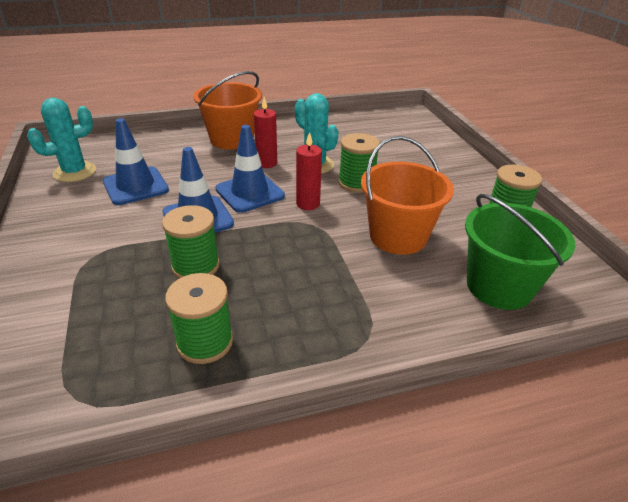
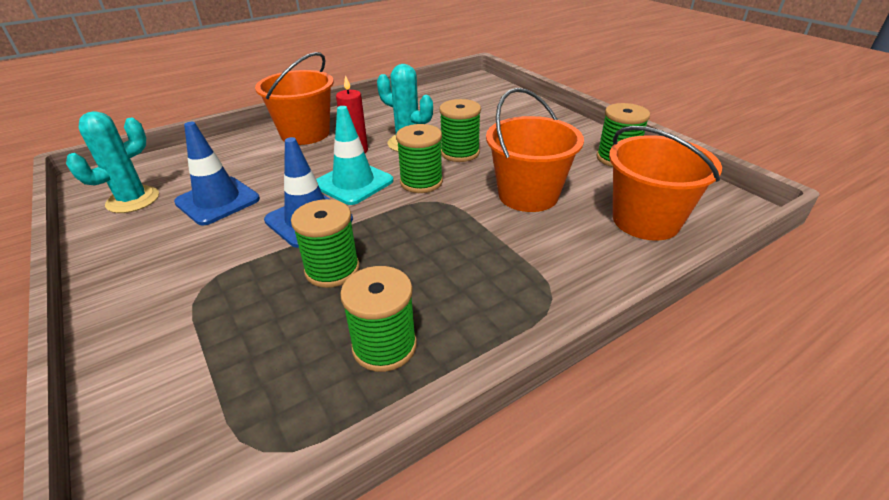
camera: 15 degrees left, 0 degrees up
blue traffic cone [215,125,285,213] -> turquoise traffic cone [316,106,393,205]
red candle [296,132,322,210] -> green spool [396,124,443,193]
green bucket [465,194,575,310] -> orange bucket [609,126,722,241]

